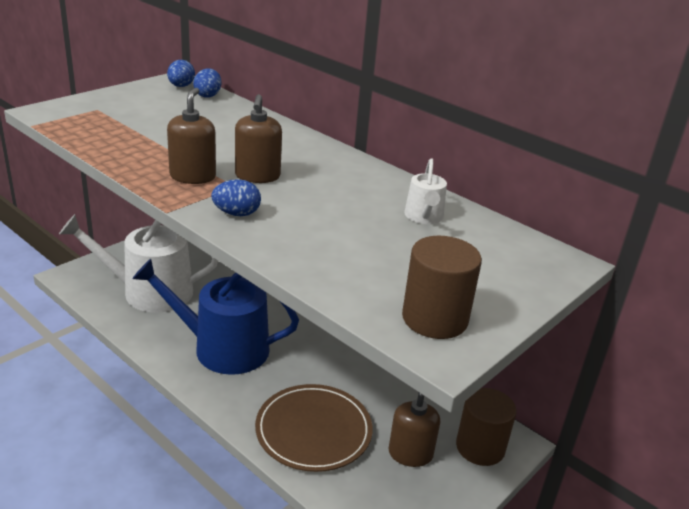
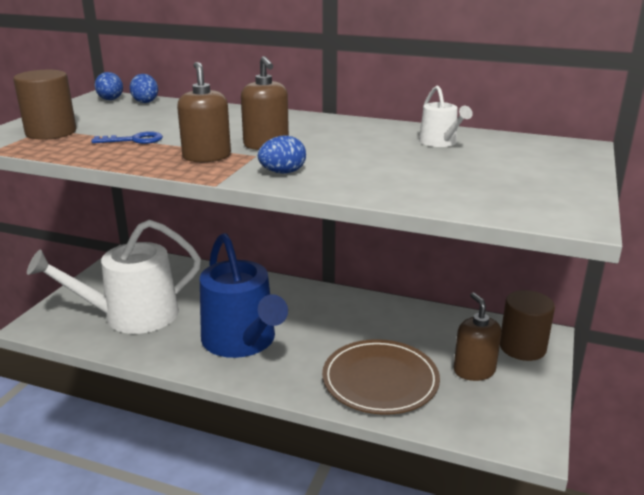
camera: 20 degrees left, 5 degrees down
blue watering can [132,259,299,375] -> blue watering can turned 105 degrees counterclockwise [200,233,288,358]
brown cylinder [402,236,482,339] -> brown cylinder moved to [13,70,76,140]
none -> blue key [91,131,163,144]

